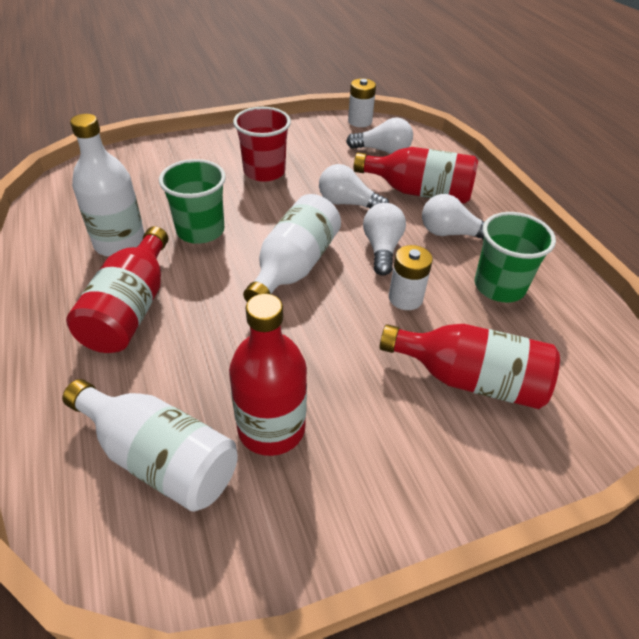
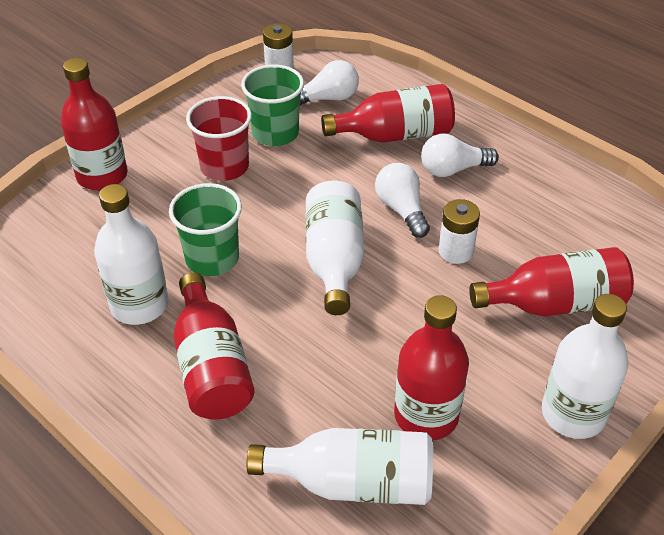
camera: 25 degrees left, 0 degrees up
white light bulb [319,164,389,208] -> none
green cup [475,212,556,302] -> green cup moved to [241,64,304,146]
none -> red bottle [61,58,128,190]
none -> white bottle [542,294,628,439]

